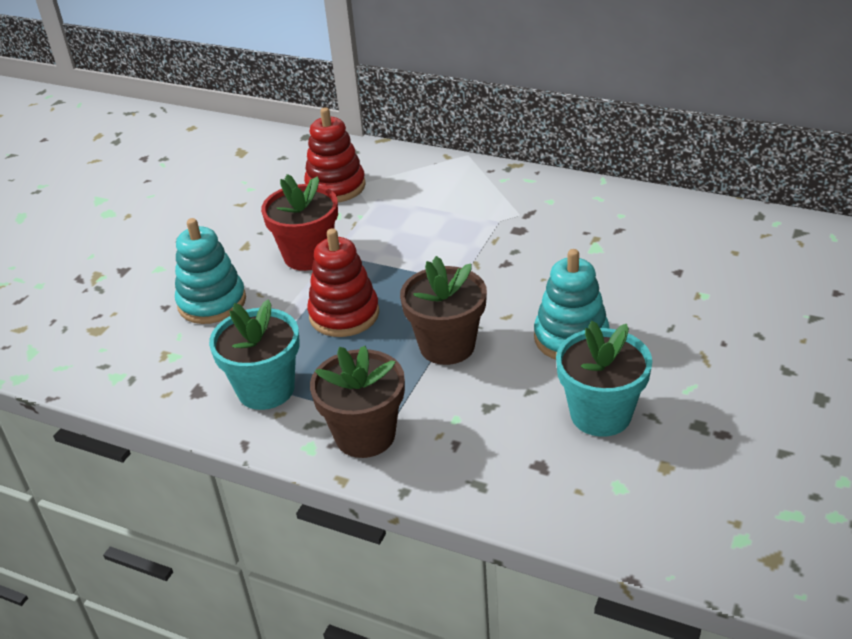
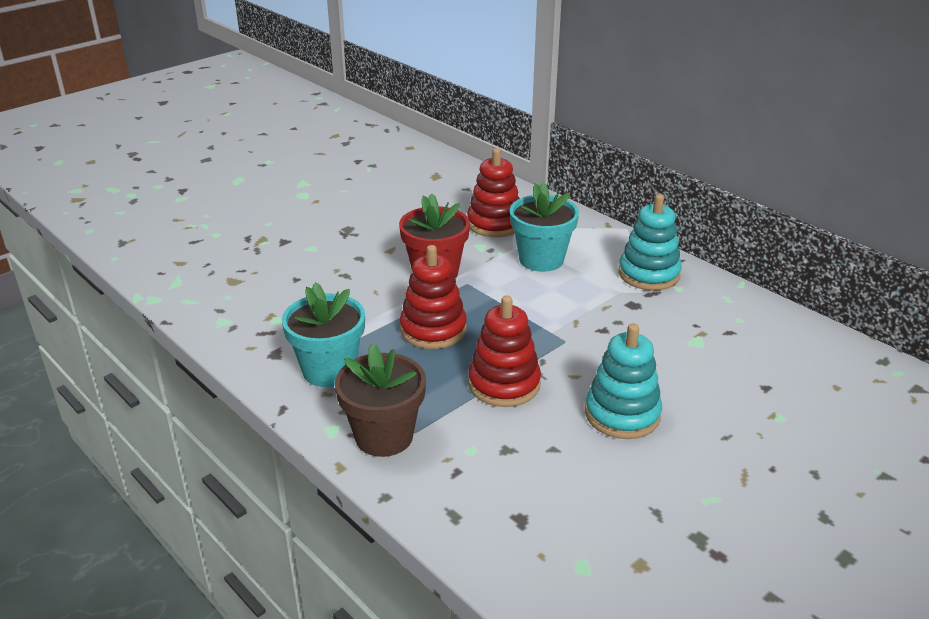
camera: 20 degrees right, 5 degrees down
turquoise stacking toy [175,218,246,324] -> turquoise stacking toy moved to [619,194,682,291]
brown flower pot [400,256,487,365] -> red stacking toy [468,295,541,407]
turquoise flower pot [556,321,652,437] -> turquoise flower pot moved to [510,182,579,272]

